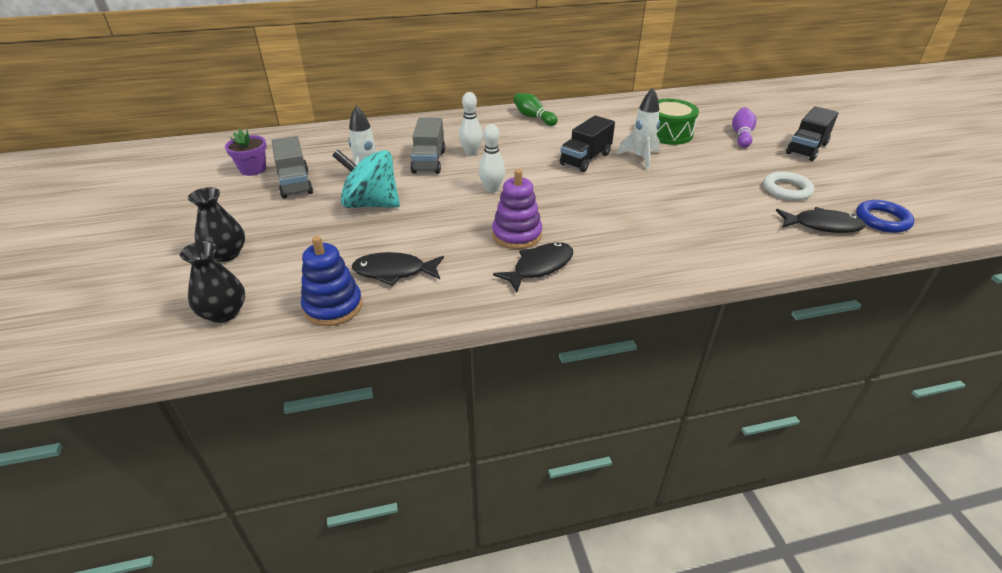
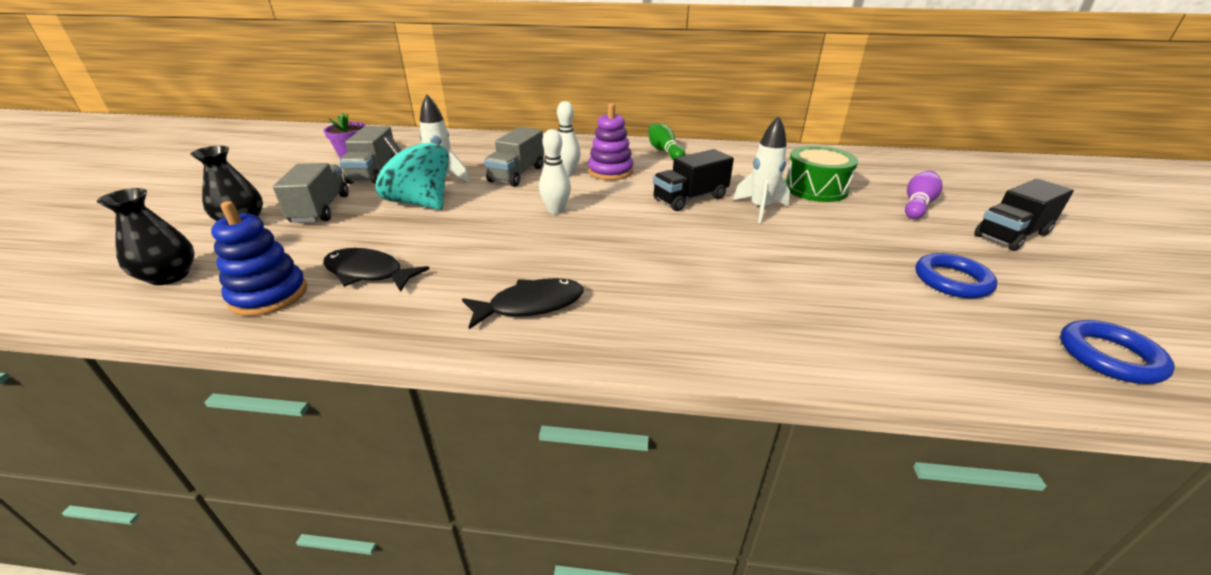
camera: 20 degrees right, 5 degrees down
purple stacking toy [492,169,542,249] -> purple stacking toy moved to [588,104,634,180]
white ring [763,171,815,201] -> blue ring [915,253,997,298]
black fish [776,207,866,233] -> none
none -> grey truck [273,163,349,223]

